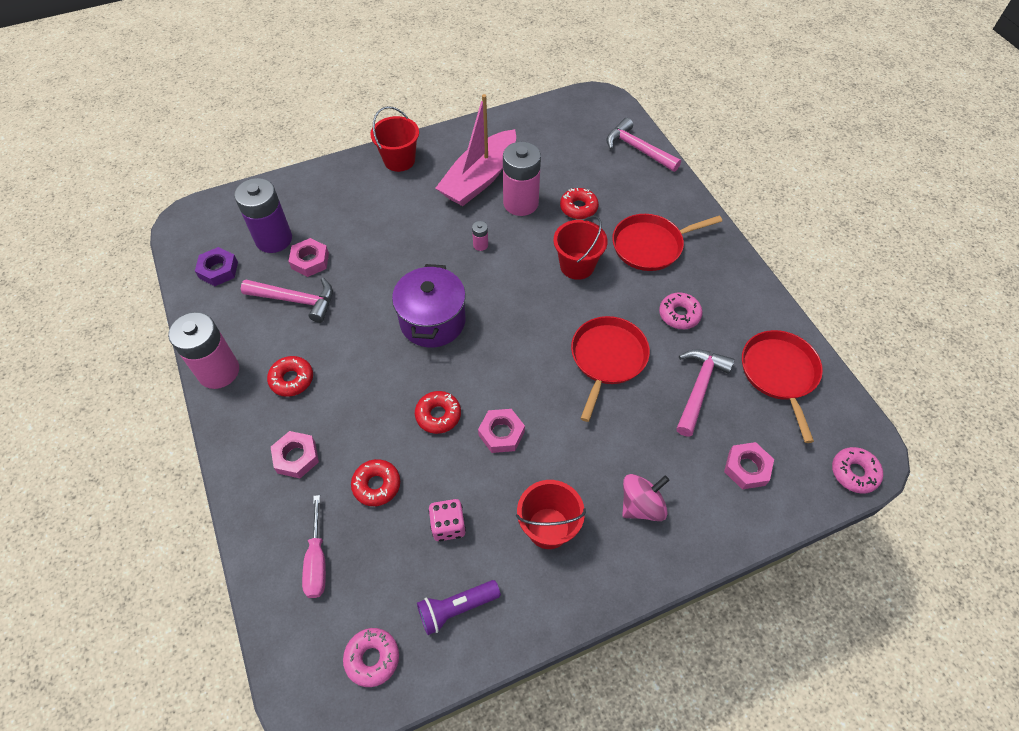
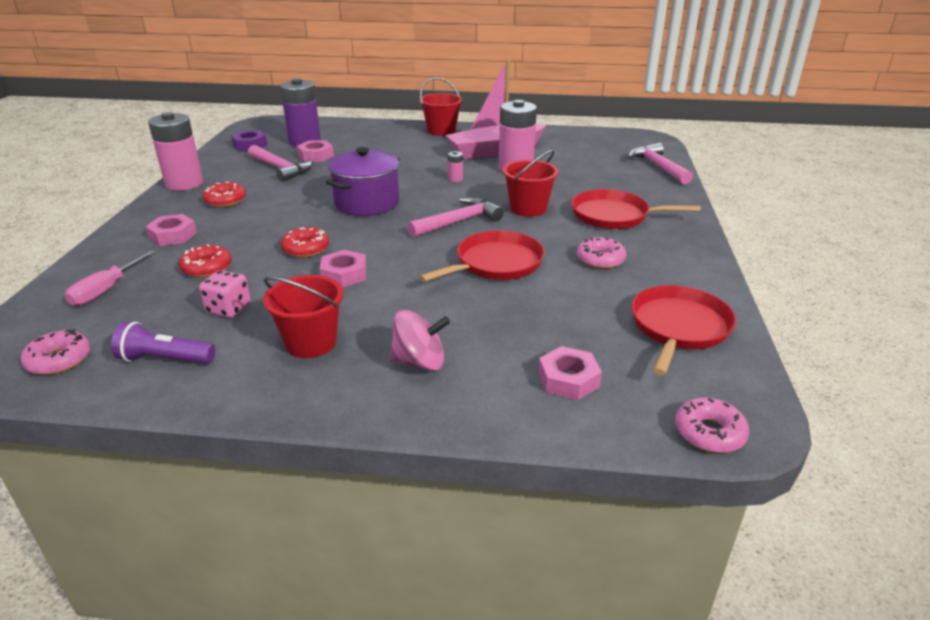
camera: 30 degrees right, 25 degrees down
red donut [560,188,599,219] -> none
pink hammer [676,349,735,437] -> pink hammer moved to [407,197,504,238]

